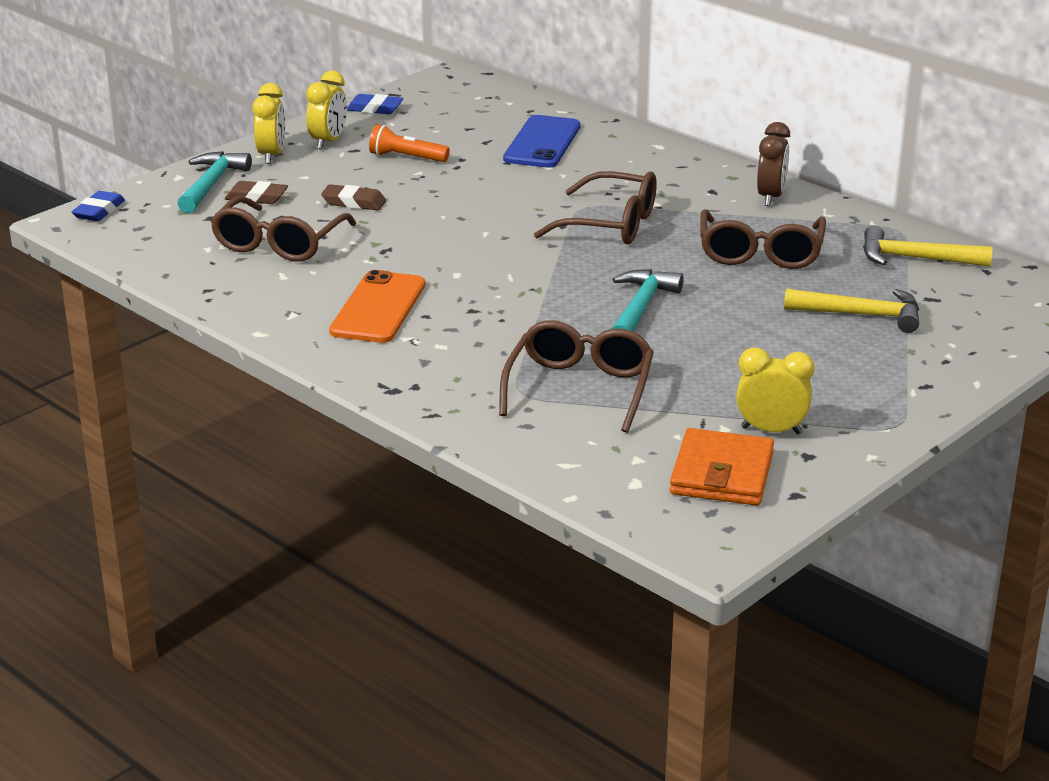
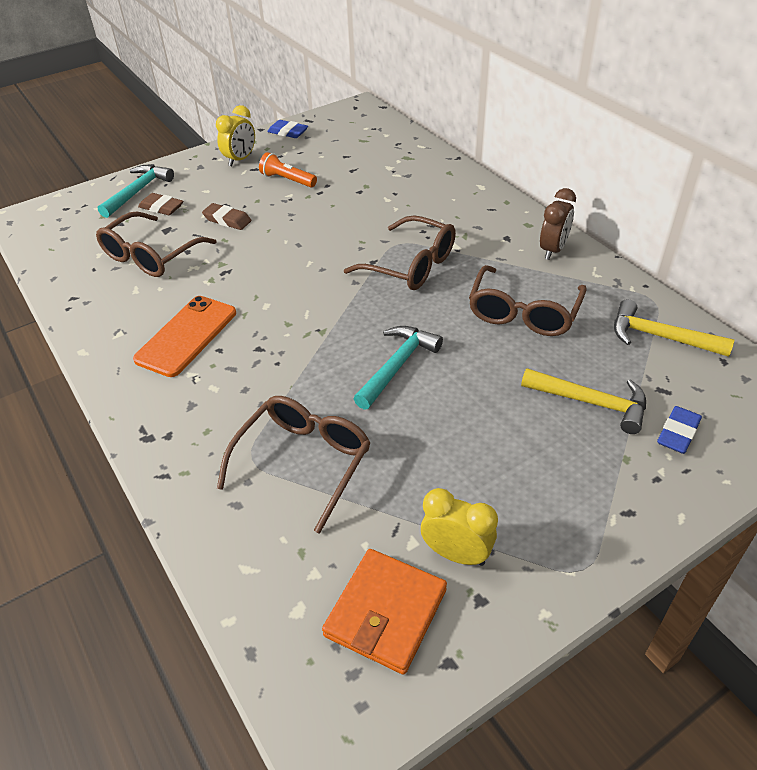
camera: 15 degrees right, 15 degrees up
blue eraser [72,191,125,221] -> blue eraser moved to [657,406,702,454]
yellow clock [252,83,285,164] -> none
blue phone [503,115,581,168] -> none

